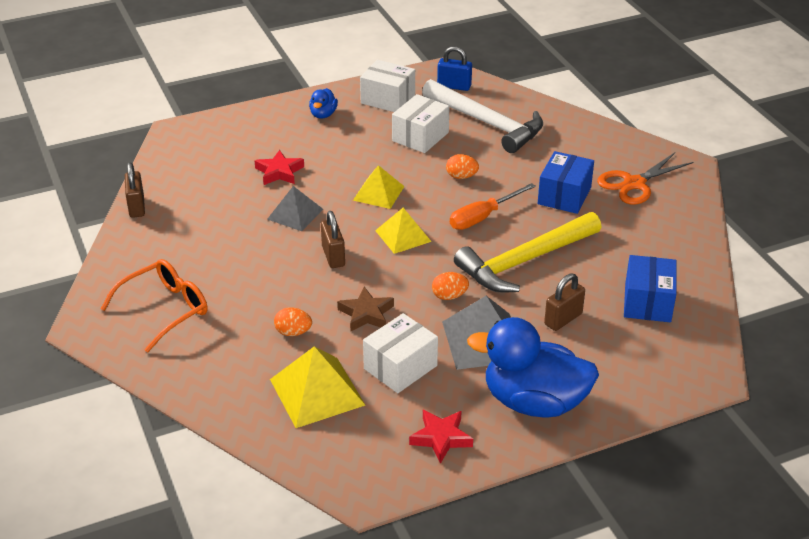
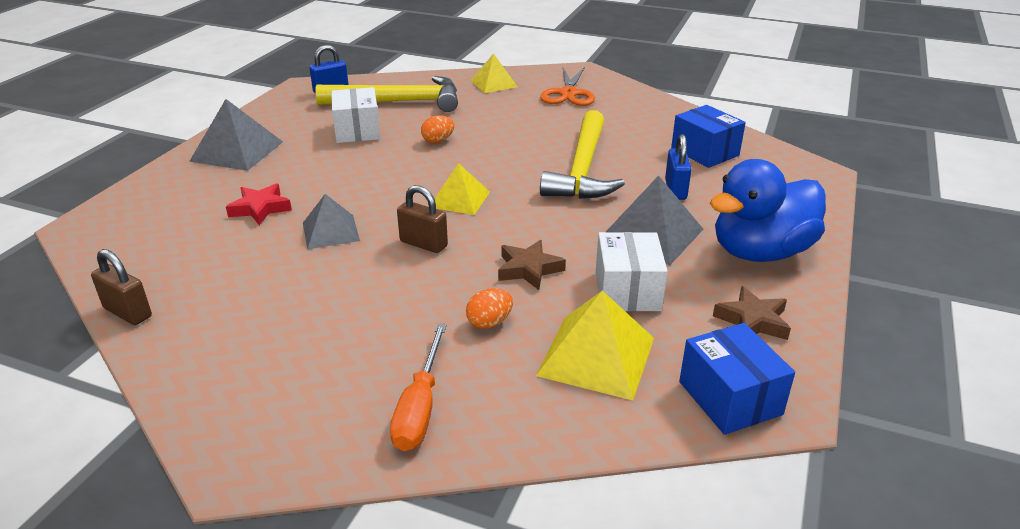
camera: 45 degrees left, 5 degrees down
orange glasses [101,259,208,353] -> none
blue duck [309,88,338,118] -> grey pyramid [189,99,283,171]
yellow pyramid [353,165,404,209] -> yellow pyramid moved to [470,53,518,93]
white box [360,60,415,112] -> none
red star [409,410,473,464] -> brown star [713,286,791,340]
white hammer [422,79,543,153] -> yellow hammer [315,76,458,112]
orange egg [432,272,469,300] -> none
orange screwdriver [450,183,536,230] -> orange screwdriver moved to [390,323,447,451]
blue box [538,151,594,214] -> blue box moved to [679,323,795,435]
brown padlock [544,273,585,331] -> blue padlock [665,134,692,200]

